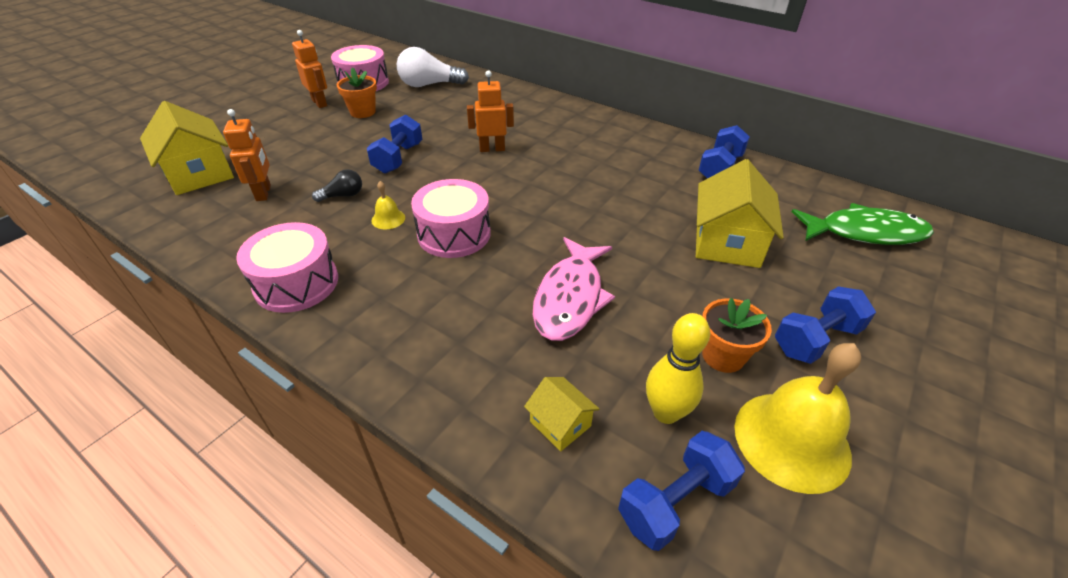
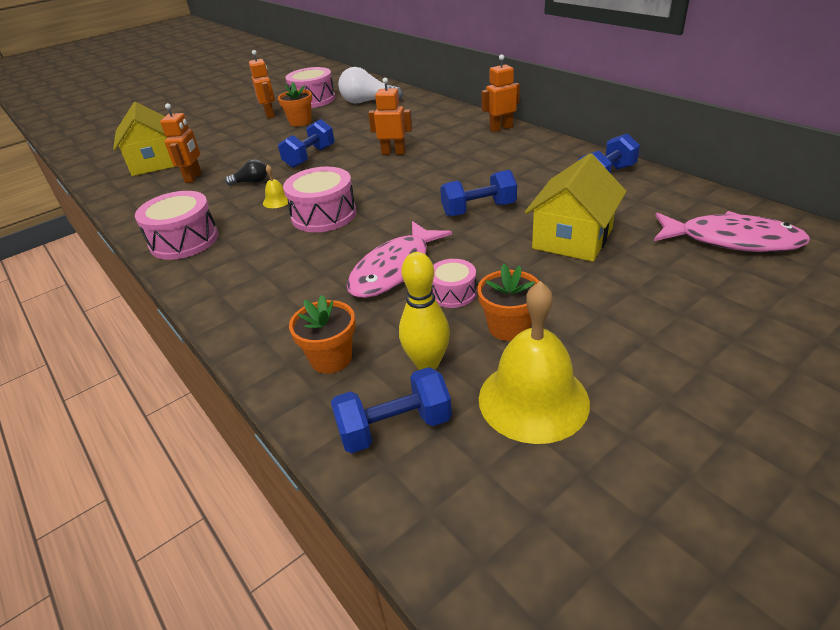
camera: 20 degrees right, 5 degrees down
yellow house [524,377,599,452] -> orange flower pot [289,295,355,374]
blue dumbbell [775,287,876,364] -> blue dumbbell moved to [440,170,517,217]
green fish [791,203,934,245] -> pink fish [654,211,810,252]
none -> pink drum [432,259,477,308]
none -> orange robot [481,54,520,132]

